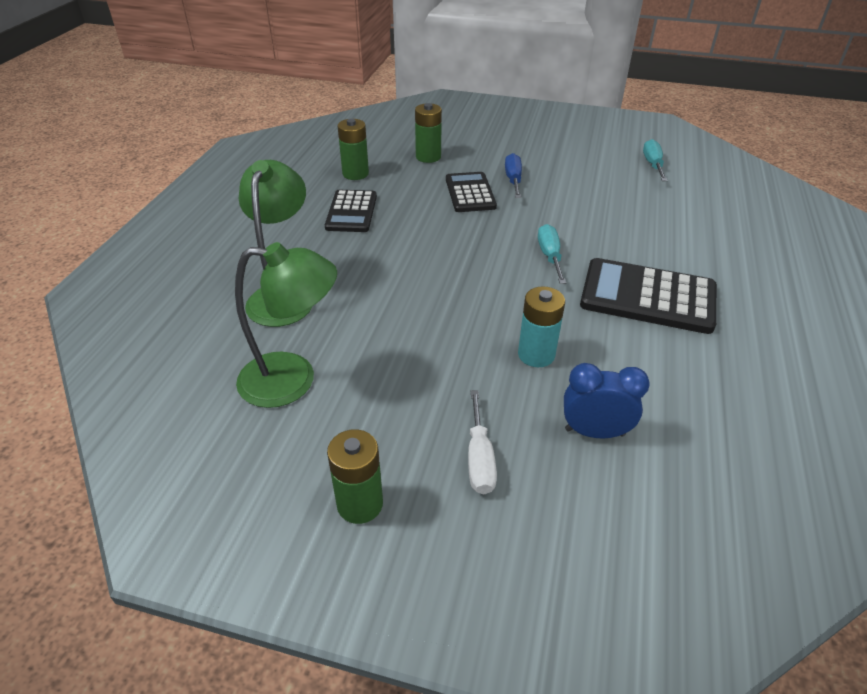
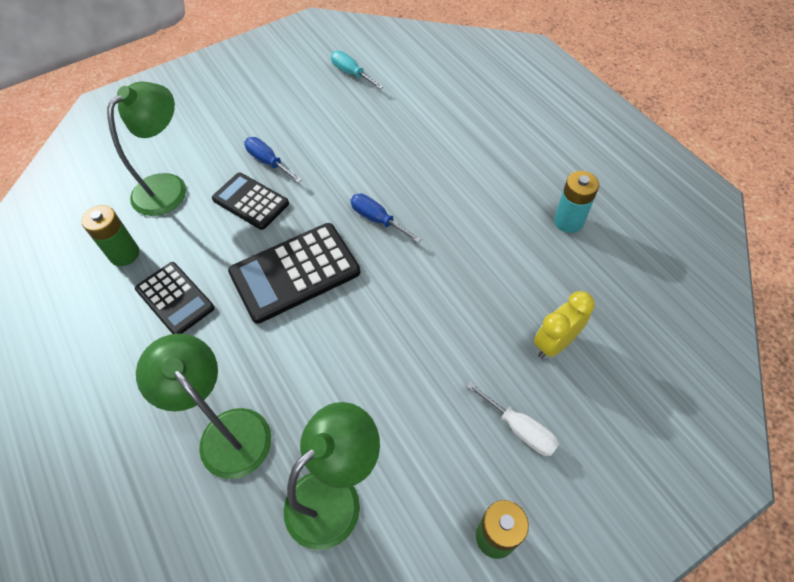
camera: 45 degrees left, 15 degrees up
green battery [415,103,442,163] -> green lamp [107,82,186,216]
turquoise battery [518,286,565,367] -> turquoise battery moved to [554,171,599,233]
turquoise screwdriver [538,224,566,284] -> blue screwdriver [350,194,421,243]
blue clock [564,363,650,438] -> yellow clock [534,291,595,358]
black calculator [580,258,717,334] -> black calculator moved to [228,223,360,324]

